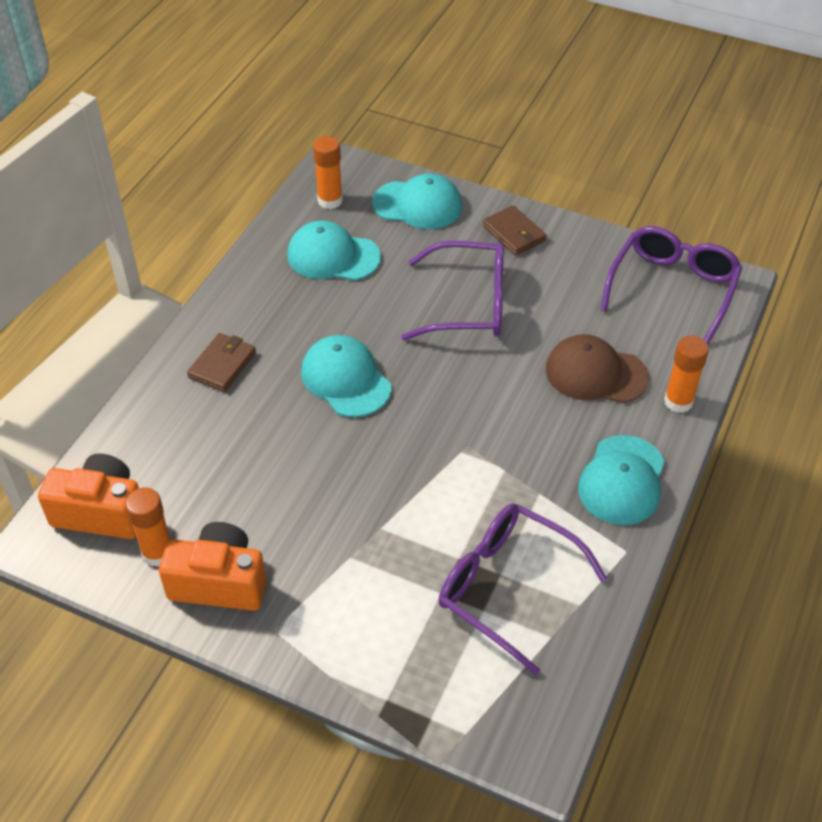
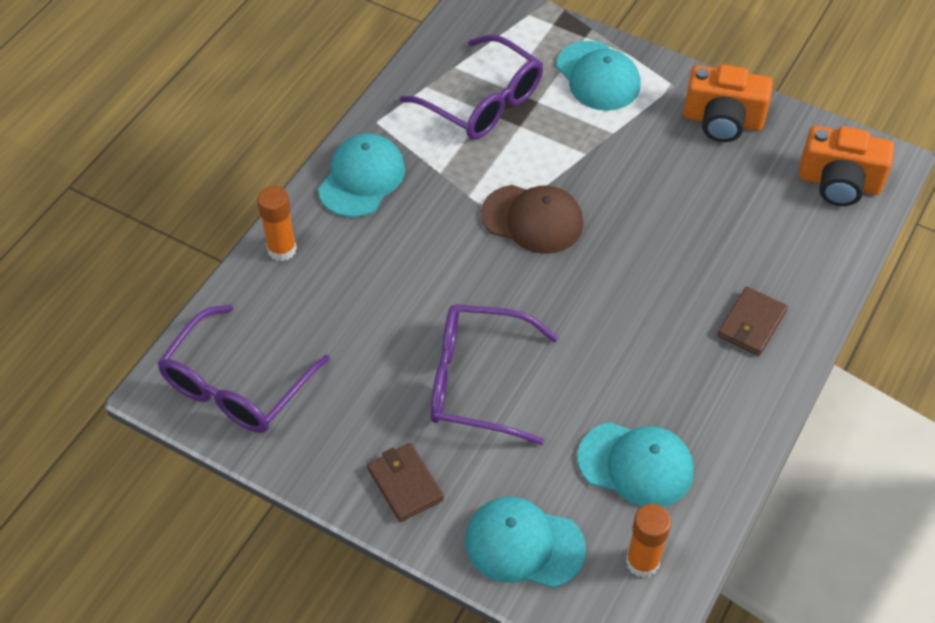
camera: 175 degrees left, 5 degrees up
orange glue stick [125,487,170,567] -> none
turquoise cap [301,335,391,417] -> turquoise cap moved to [556,41,640,111]
brown cap [546,334,649,403] -> brown cap moved to [481,185,583,254]

